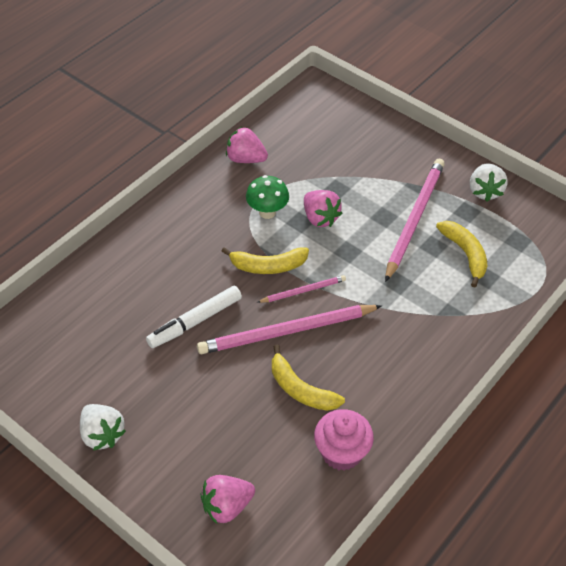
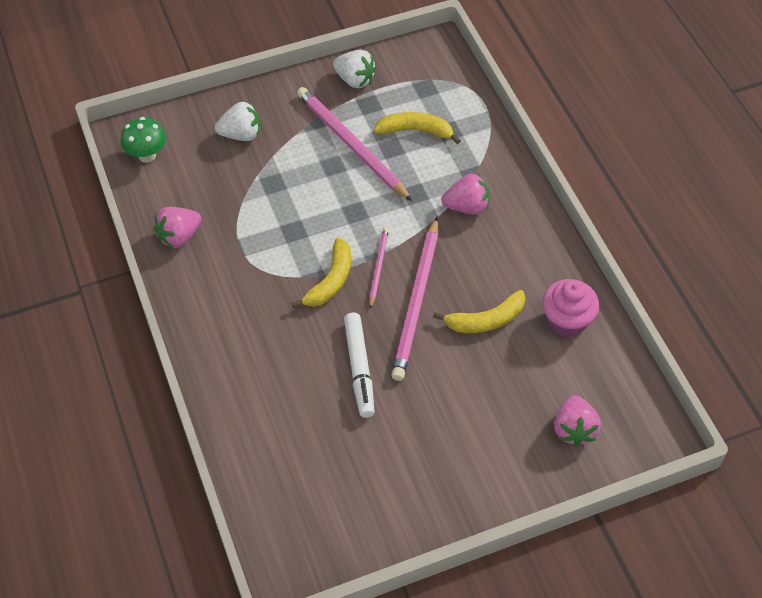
camera: 60 degrees left, 5 degrees up
white strawberry [80,404,126,451] -> white strawberry moved to [215,102,261,141]
green mushroom [246,175,289,219] -> green mushroom moved to [120,117,166,163]
pink strawberry [304,190,342,227] -> pink strawberry moved to [441,173,489,215]

